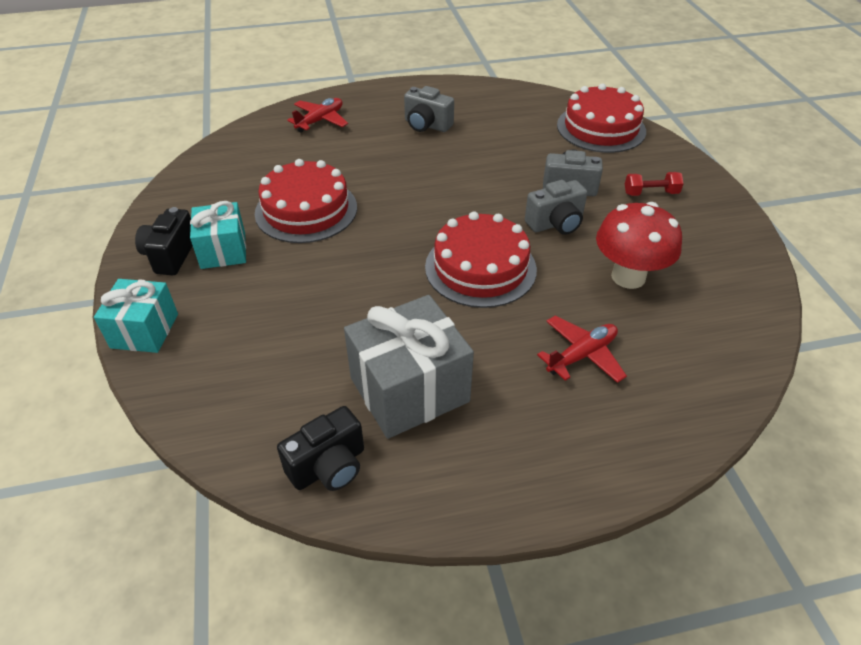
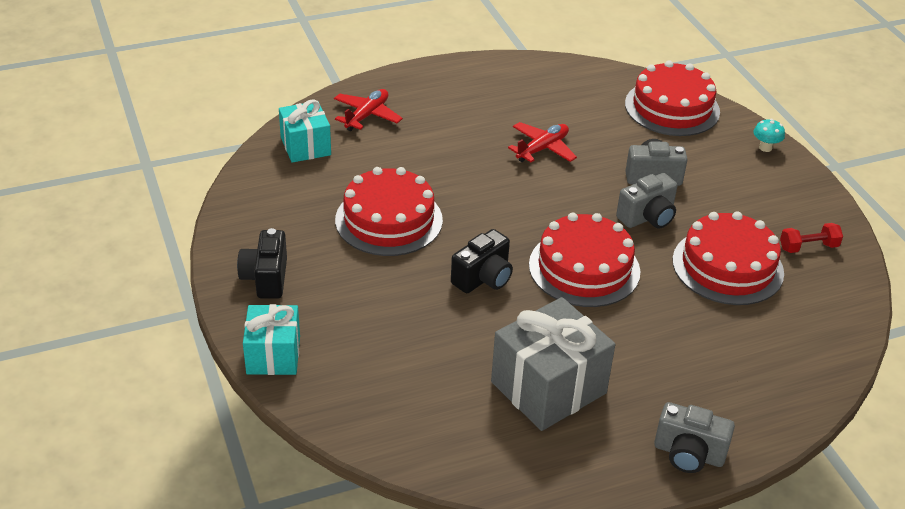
camera: 10 degrees left, 5 degrees down
turquoise gift [190,201,246,269] -> turquoise gift moved to [279,99,331,163]
black camera [277,406,364,491] -> black camera moved to [451,229,513,293]
grey camera [404,86,454,132] -> grey camera moved to [654,402,735,473]
red plane [537,315,627,383] -> red plane moved to [508,122,577,162]
red mushroom [596,202,682,289] -> red cake [673,211,784,305]
red dumbbell [625,172,684,196] -> red dumbbell moved to [780,223,843,253]
none -> turquoise mushroom [753,119,785,152]

